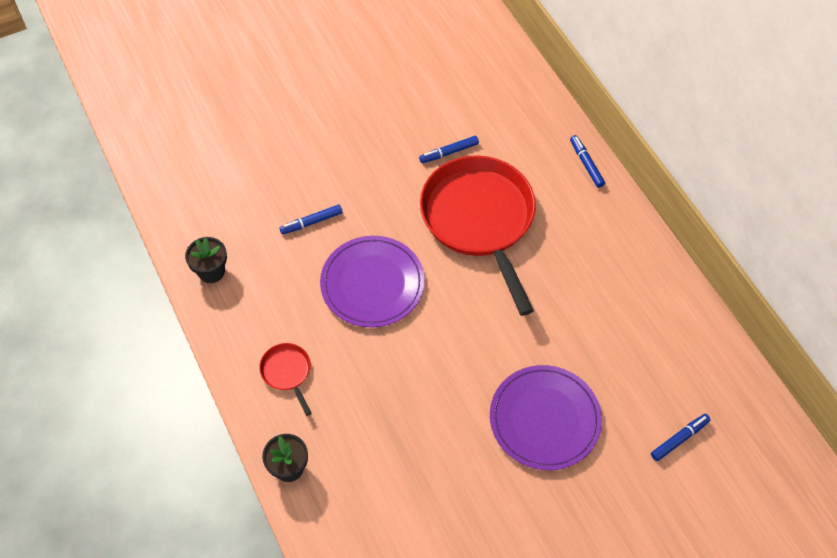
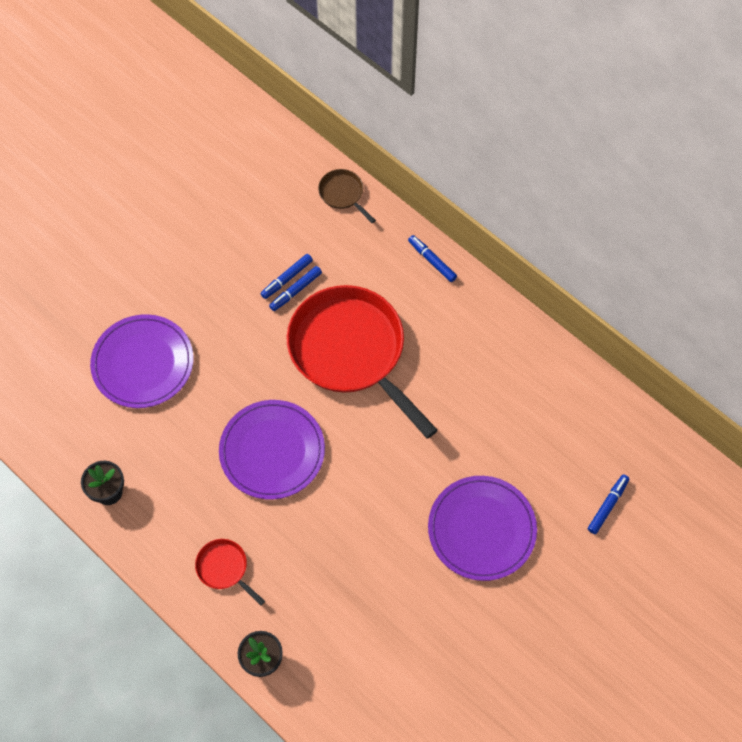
camera: 20 degrees left, 5 degrees up
blue marker [279,204,343,235] -> blue marker moved to [261,254,313,299]
none -> purple plate [90,314,194,408]
none -> brown pan [318,169,376,223]

